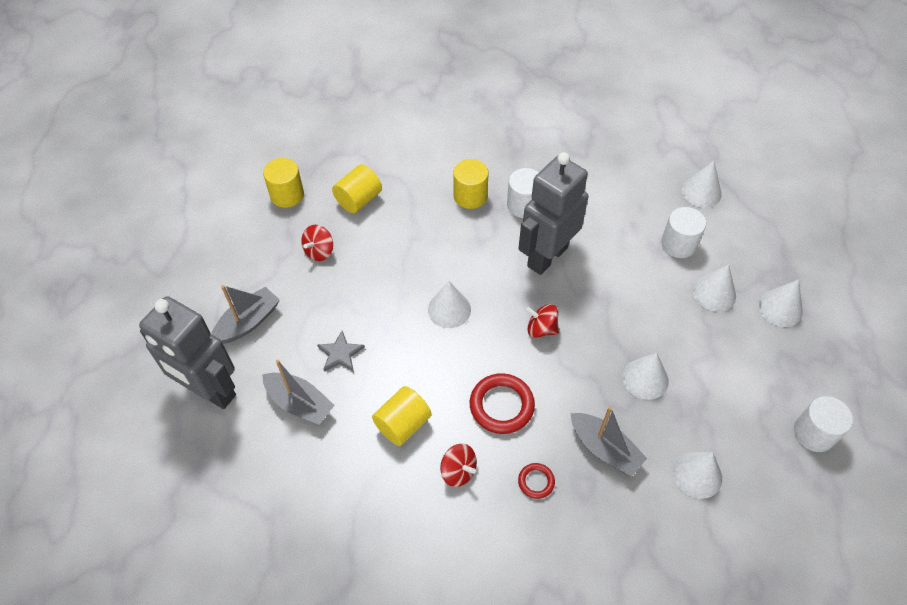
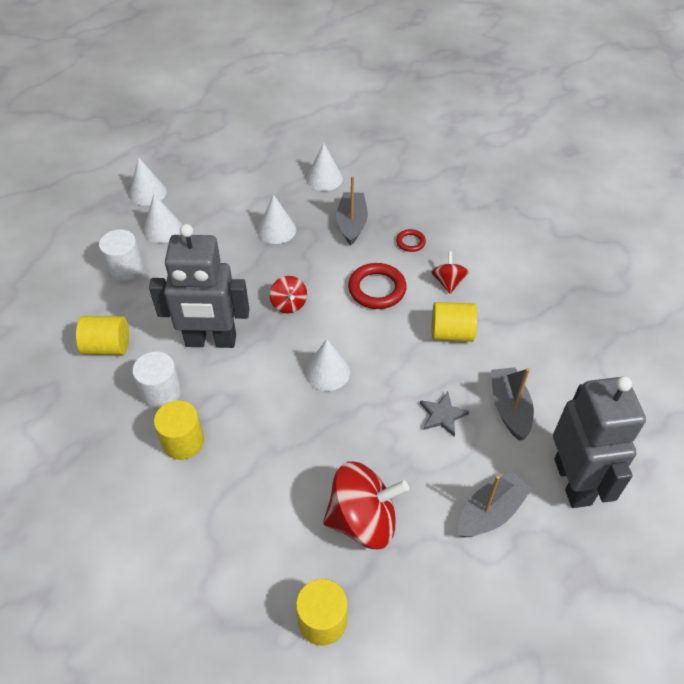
camera: 130 degrees left, 5 degrees down
grey boat [212,285,280,344] -> grey boat turned 135 degrees clockwise [458,470,532,538]
red spinning top [301,225,333,261] -> red spinning top [323,462,409,549], size x1.92
yellow cylinder [332,164,382,213] -> yellow cylinder moved to [76,316,129,355]
white cone [682,161,722,208] -> none
white cylinder [794,396,853,452] -> none

